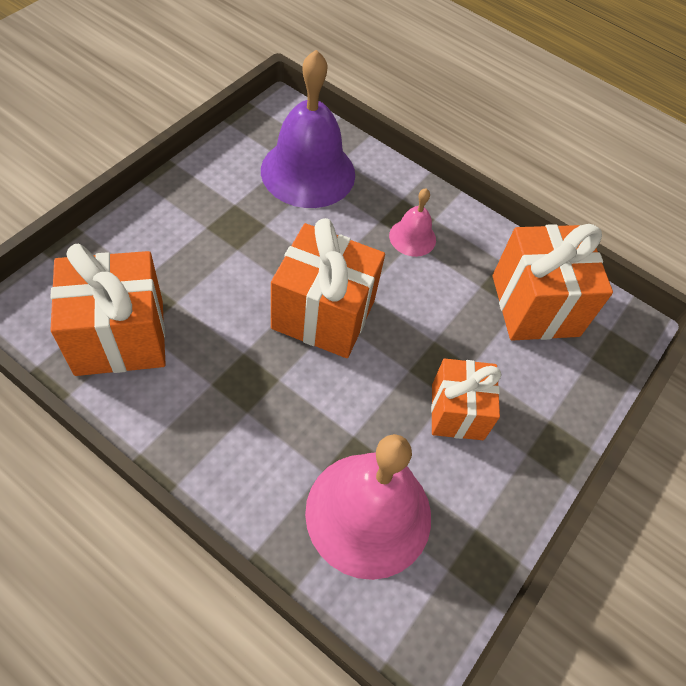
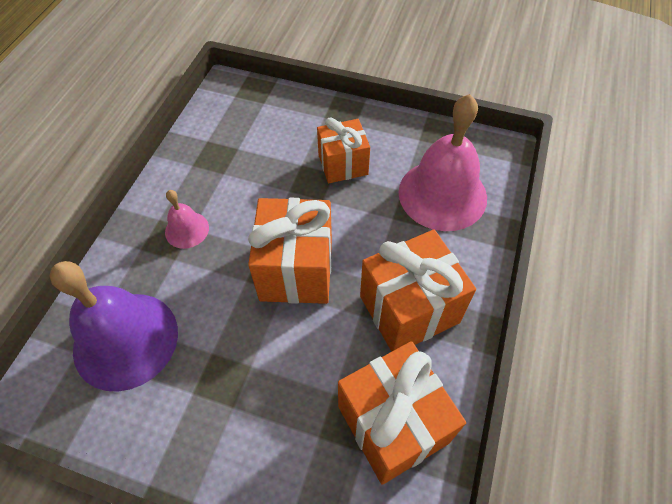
camera: 100 degrees left, 0 degrees up
orange gift [493,224,613,341] -> orange gift moved to [360,230,476,352]

